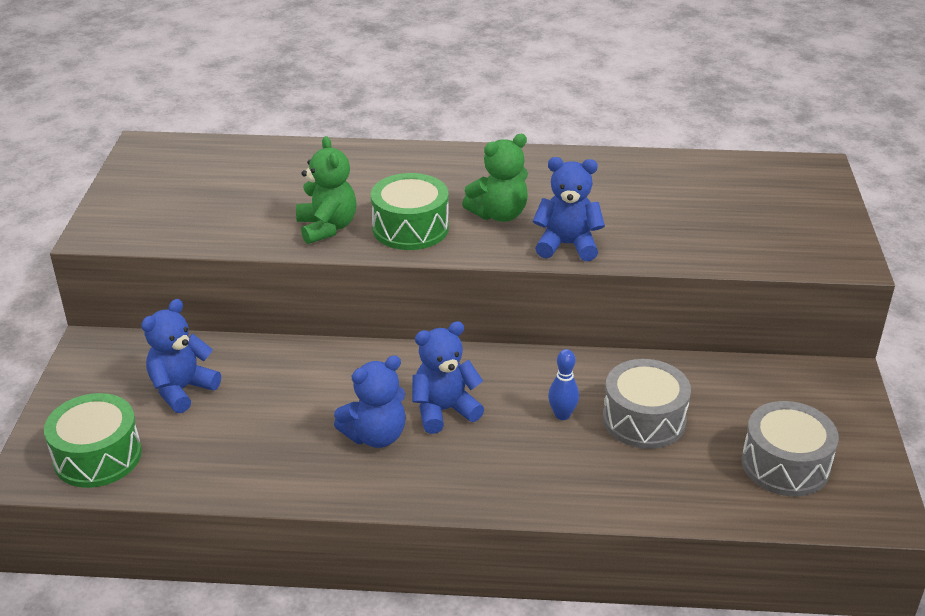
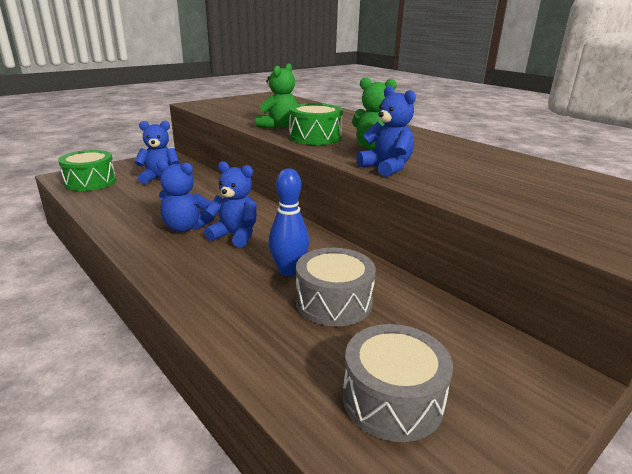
camera: 45 degrees right, 10 degrees down
blue bowling pin [548,349,579,420] -> blue bowling pin [269,168,309,276], size x1.54

